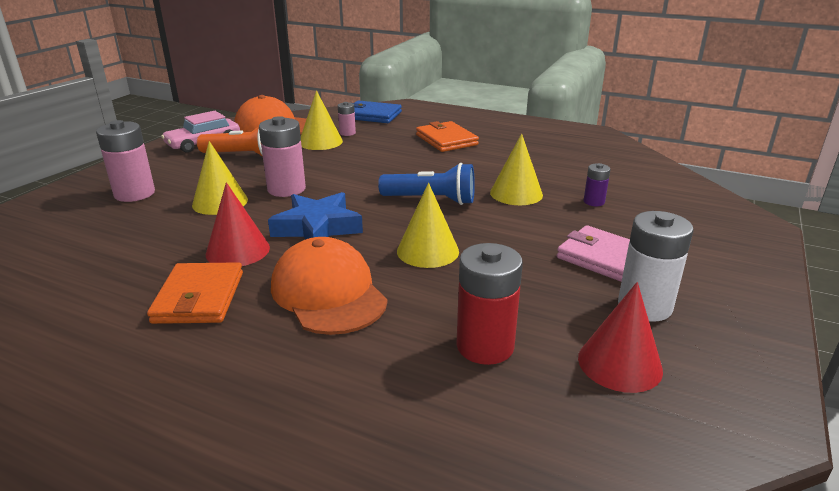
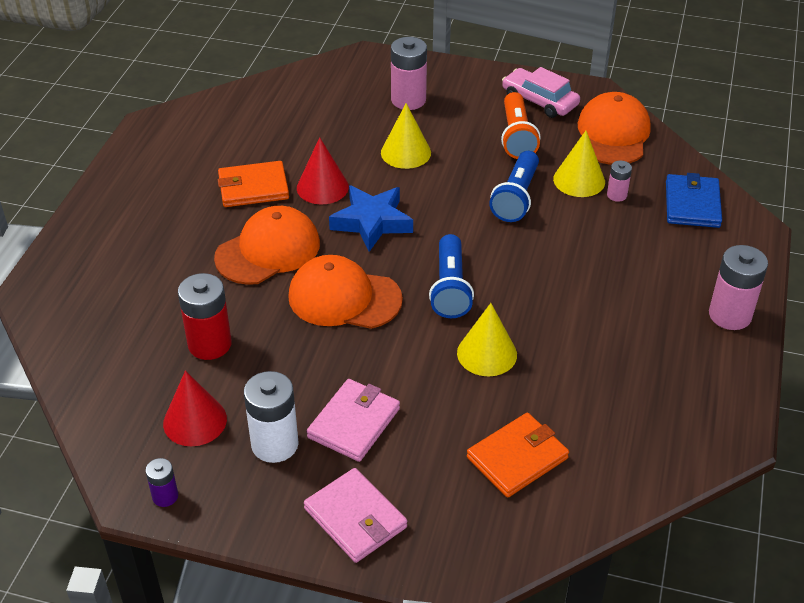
camera: 80 degrees right, 15 degrees up
pink battery [259,116,306,197] -> pink battery moved to [709,245,768,330]
yellow cone [397,183,459,268] -> orange cap [288,255,403,329]
orange wallet [416,121,479,152] -> orange wallet moved to [467,413,569,498]
purple battery [584,163,611,206] -> purple battery moved to [145,458,178,507]
none -> pink wallet [304,468,407,563]
none -> blue flashlight [489,151,539,222]

